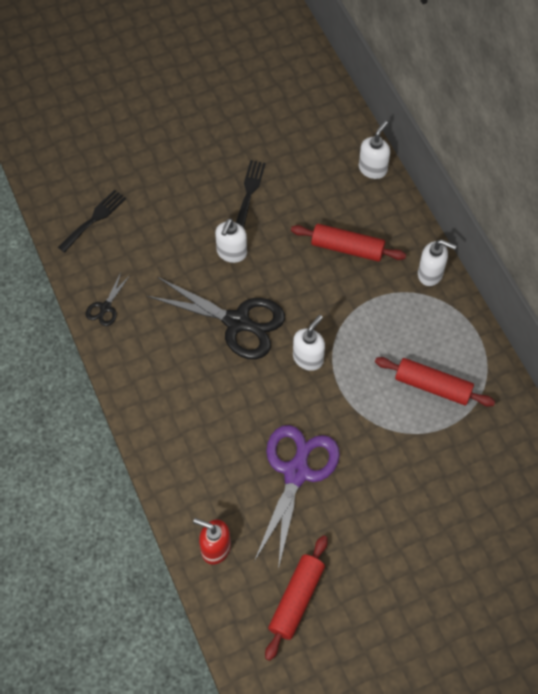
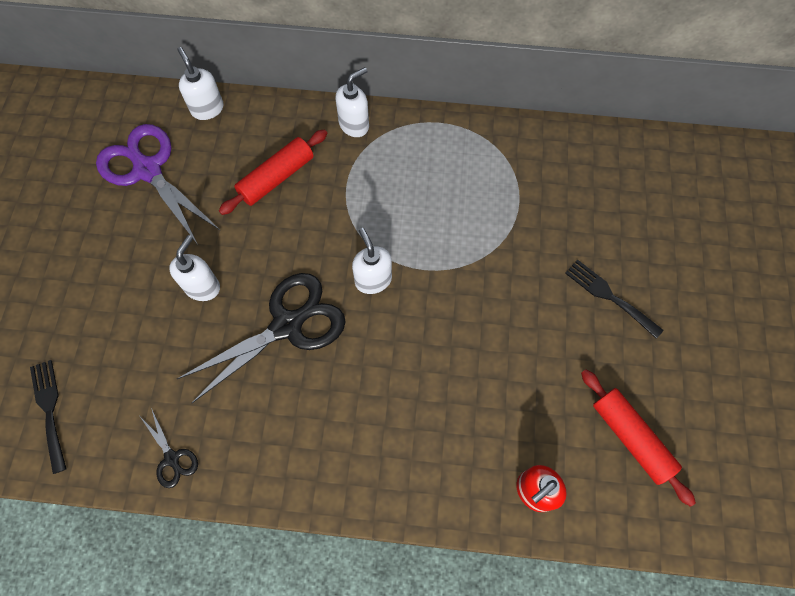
camera: 60 degrees left, 5 degrees up
white soap dispenser [215,218,247,263] -> white soap dispenser turned 120 degrees counterclockwise [169,235,220,301]
black fork [236,160,266,228] -> black fork moved to [565,259,664,339]
purple scissors [254,425,340,570] -> purple scissors moved to [96,124,221,245]
red rolling pin [375,357,495,407] -> none

